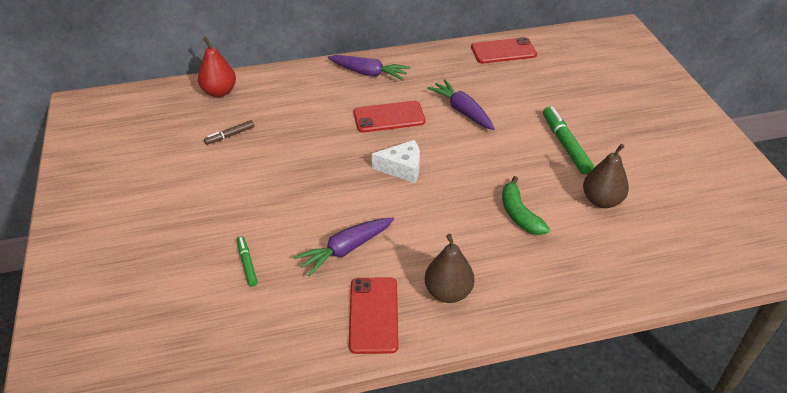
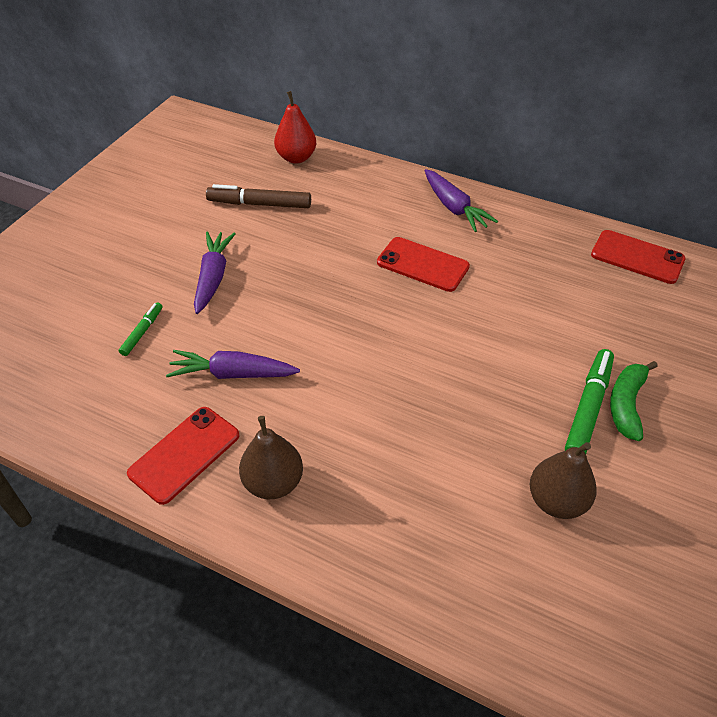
camera: 40 degrees right, 5 degrees up
brown marker [204,120,254,145] -> brown marker [206,184,311,208], size x1.79
white cheese [371,140,420,183] -> none
purple carrot [427,79,495,130] -> purple carrot moved to [194,232,236,314]
green banana [502,176,550,235] -> green banana moved to [610,361,658,441]

